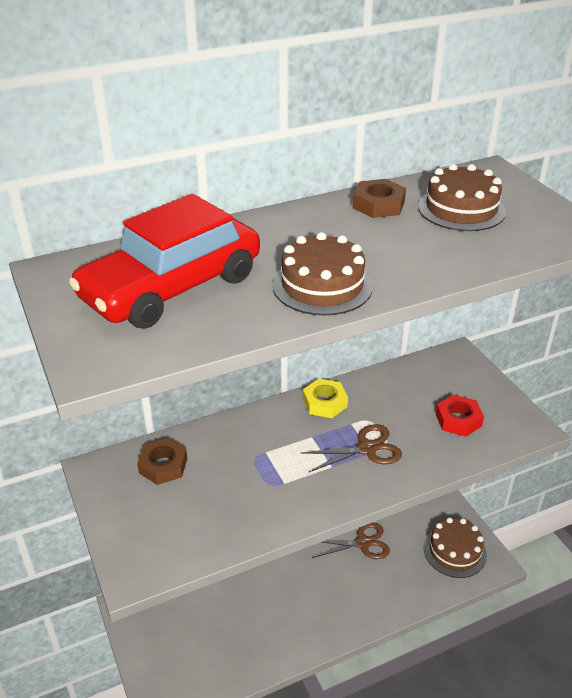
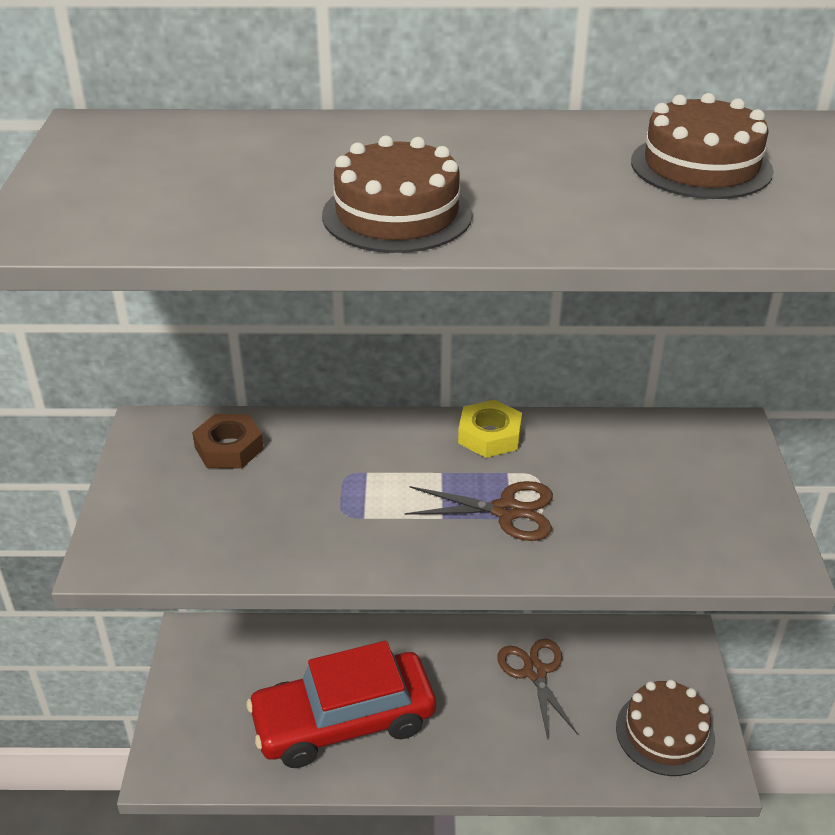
camera: 25 degrees right, 0 degrees up
red car [69,194,260,329] -> red car moved to [247,641,436,768]
brown scissors [312,523,390,559] -> brown scissors turned 120 degrees counterclockwise [497,639,578,740]
brown nut [352,179,406,218] -> none
red nut [436,394,484,437] -> none

